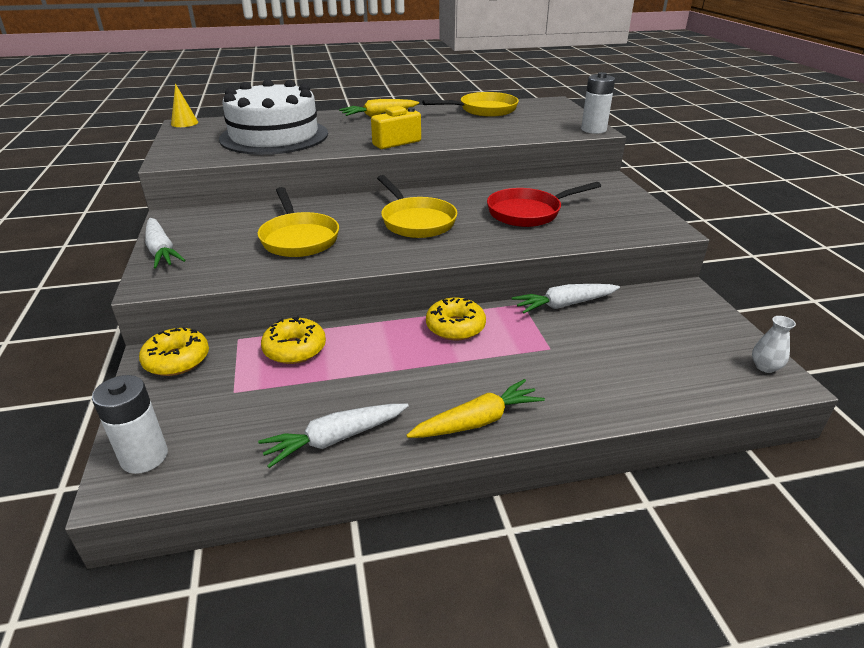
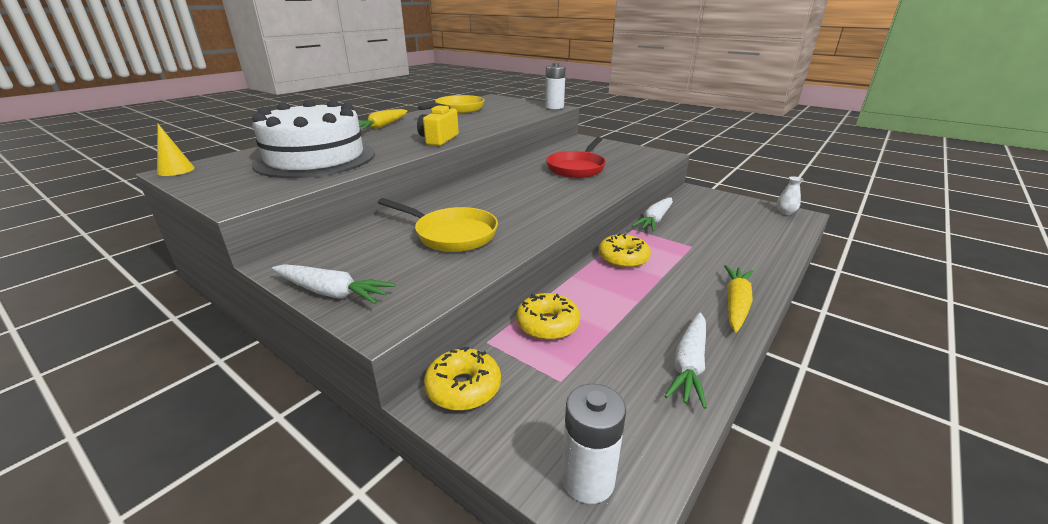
camera: 40 degrees left, 5 degrees down
yellow pan [377,175,457,238] -> none

